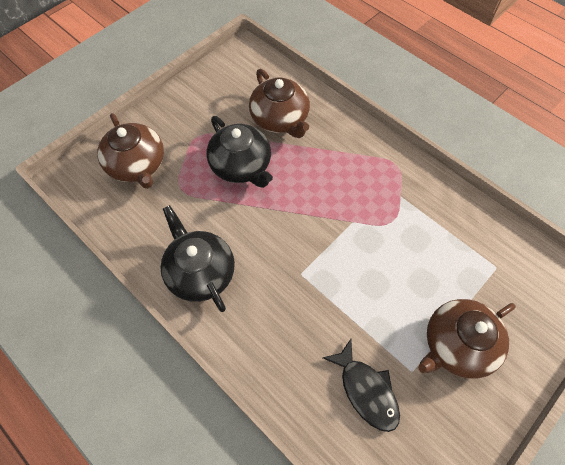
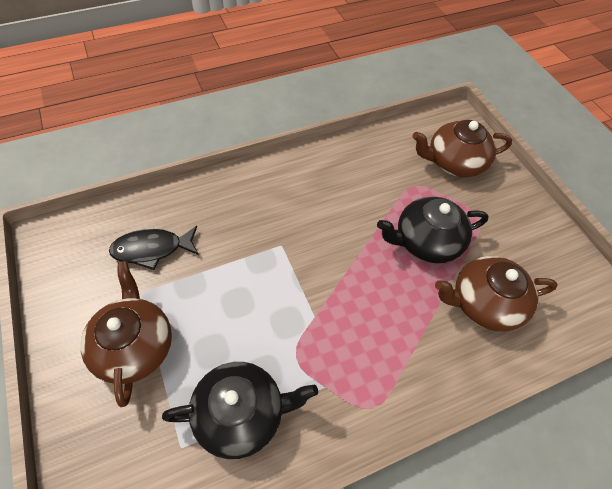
camera: 110 degrees right, 5 degrees down
black teapot [160,205,235,312] -> black teapot moved to [162,362,318,459]

